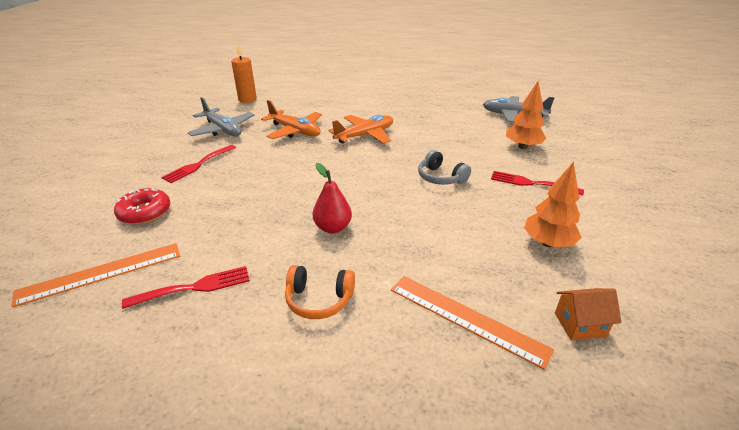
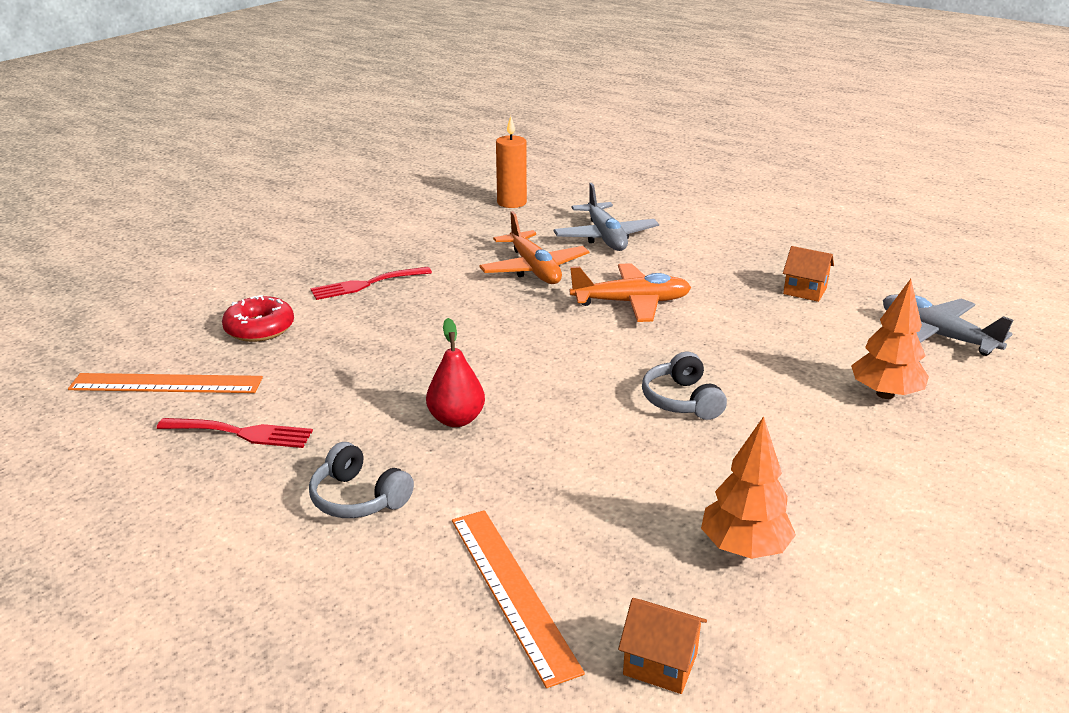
camera: 30 degrees right, 5 degrees down
grey plane [188,97,255,136] -> grey plane moved to [553,183,659,251]
orange headphones [285,265,355,319] -> grey headphones [309,442,414,518]
red fork [491,171,584,195] -> none
none -> orange house [783,246,834,302]

